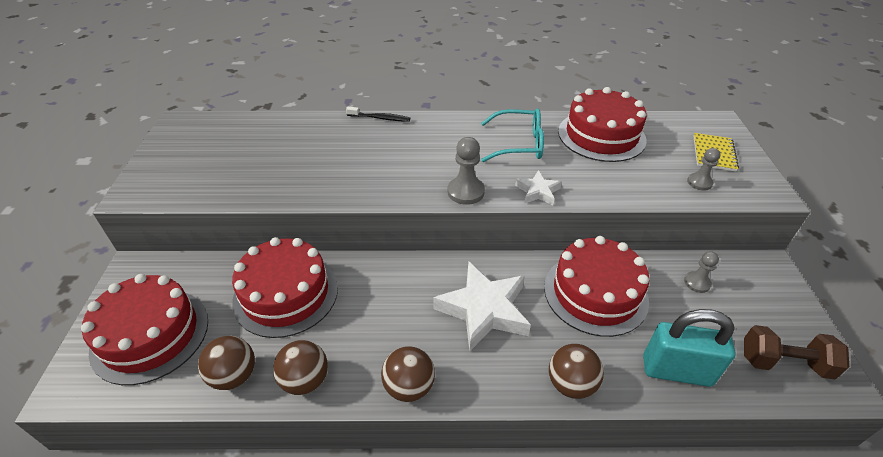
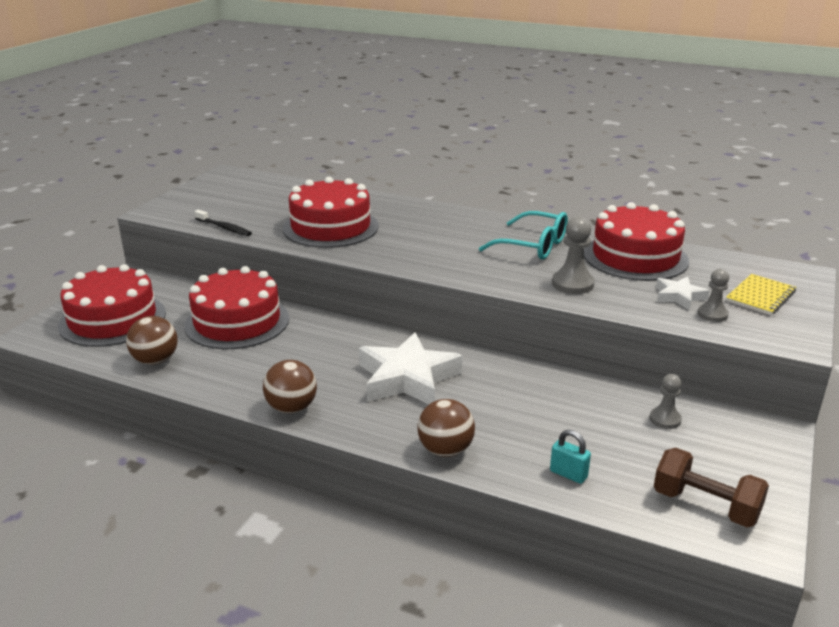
camera: 25 degrees right, 15 degrees down
brown ball [273,340,328,395] -> none
black toothbrush [346,107,410,122] -> black toothbrush moved to [194,210,252,236]
grey pawn [448,137,485,205] -> grey pawn moved to [552,217,594,294]
white star [515,170,562,205] -> white star moved to [656,276,710,310]
red cake [544,236,649,337] -> red cake moved to [283,177,379,248]
turquoise padlock [643,309,736,387] -> turquoise padlock [550,430,591,484], size x0.47

